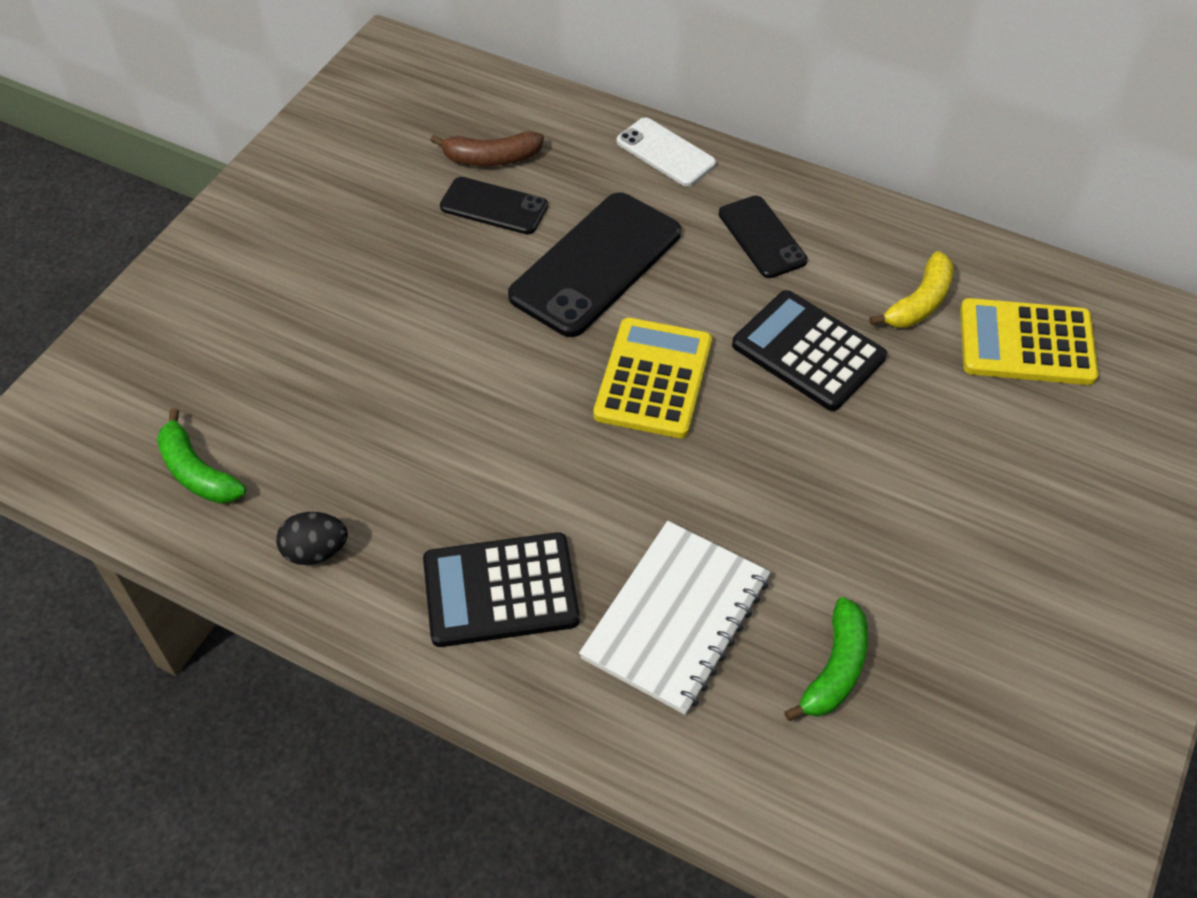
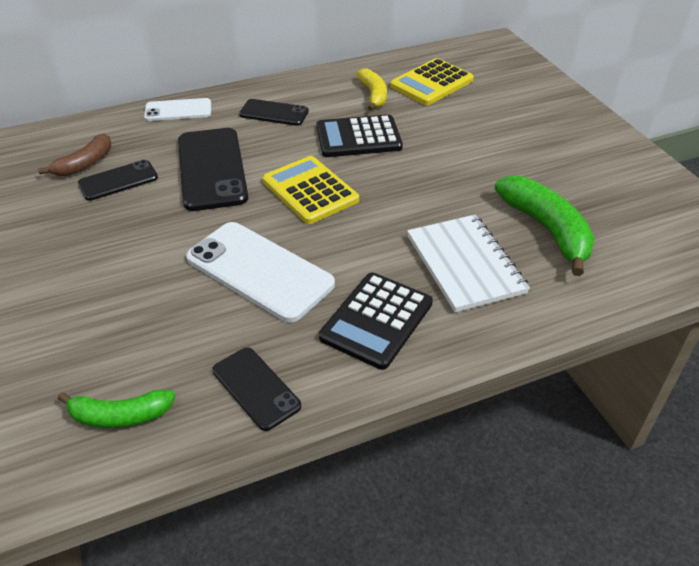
camera: 50 degrees left, 10 degrees down
black egg [276,512,348,565] -> black phone [212,347,301,431]
green banana [784,597,868,721] -> green banana [495,176,595,276], size x1.63
none -> white phone [186,222,335,322]

